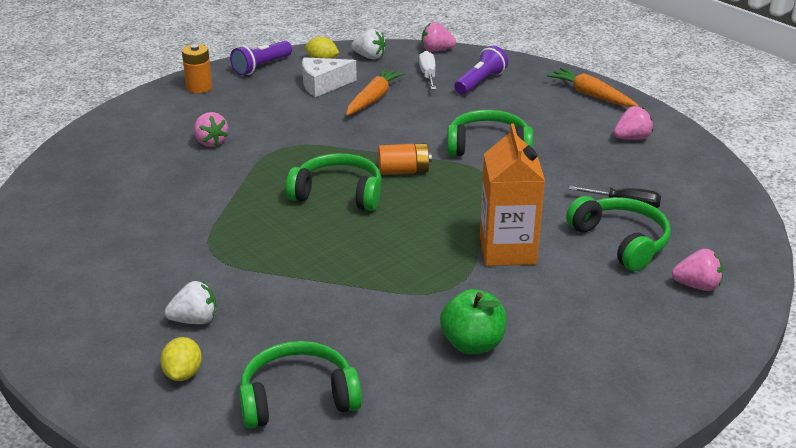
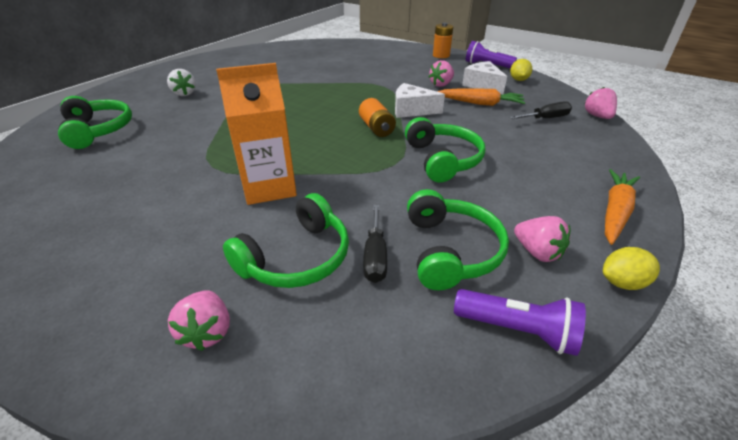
camera: 75 degrees right, 5 degrees up
yellow lemon [160,337,202,381] -> yellow lemon moved to [603,247,660,290]
pink strawberry [194,112,228,147] -> pink strawberry moved to [429,60,454,87]
green headphones [286,153,382,211] -> green headphones moved to [407,189,509,290]
white strawberry [351,29,386,59] -> none
white screwdriver [419,51,436,90] -> black screwdriver [510,101,572,119]
green apple [440,289,506,354] -> none
purple flashlight [454,46,508,95] -> purple flashlight moved to [454,289,586,356]
none -> white cheese [395,83,445,118]

